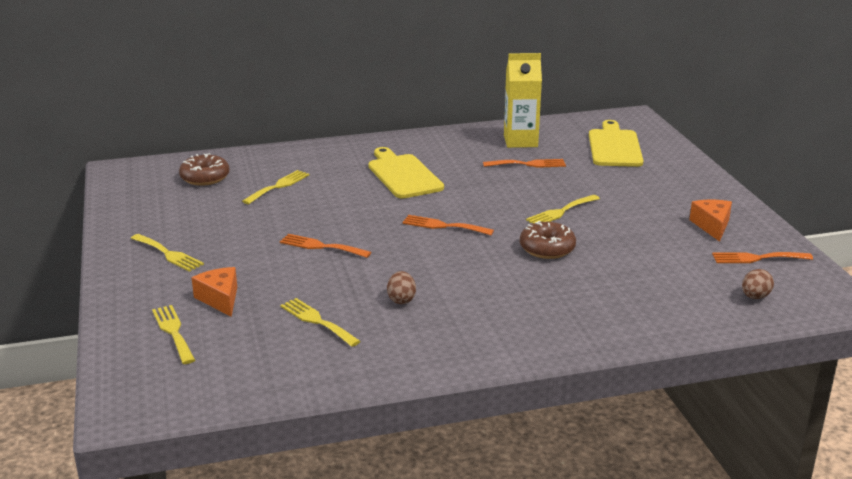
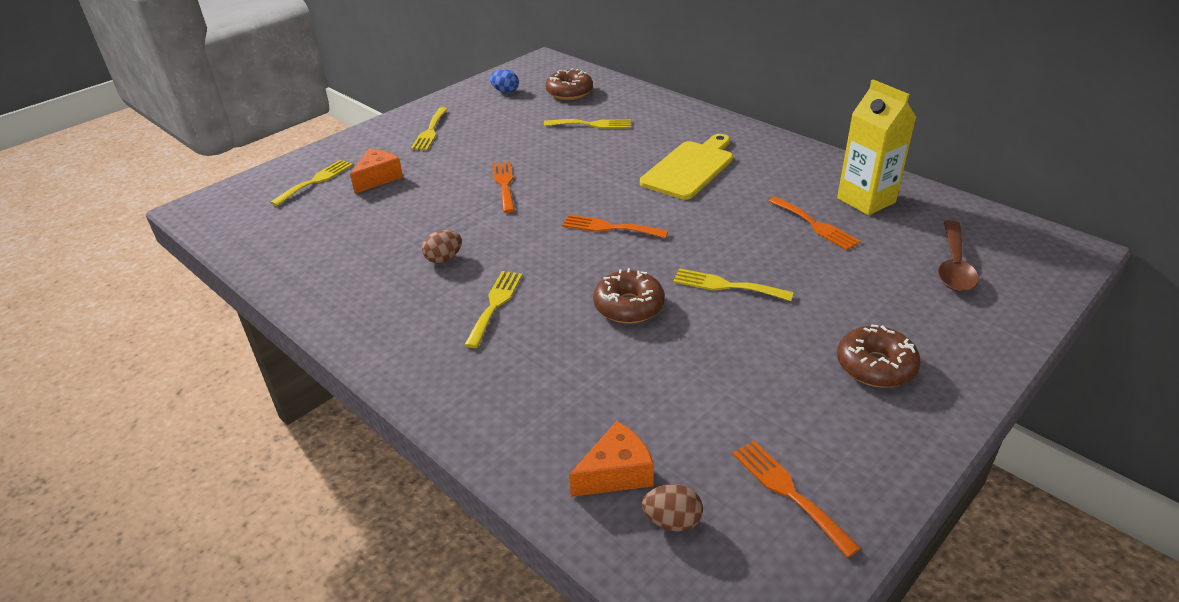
camera: 60 degrees right, 10 degrees up
yellow fork [280,298,361,347] -> yellow fork moved to [464,271,522,348]
orange fork [402,215,494,235] -> orange fork turned 60 degrees counterclockwise [562,215,668,238]
yellow cutting board [589,120,644,167] -> brown spoon [938,220,979,292]
orange cheese [689,200,732,242] -> orange cheese moved to [569,421,654,497]
none -> blue egg [490,69,519,93]
none -> brown donut [837,324,921,388]

